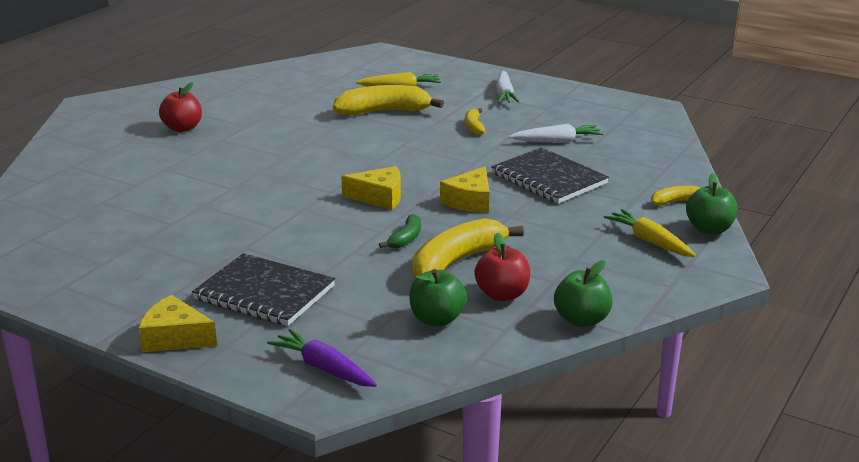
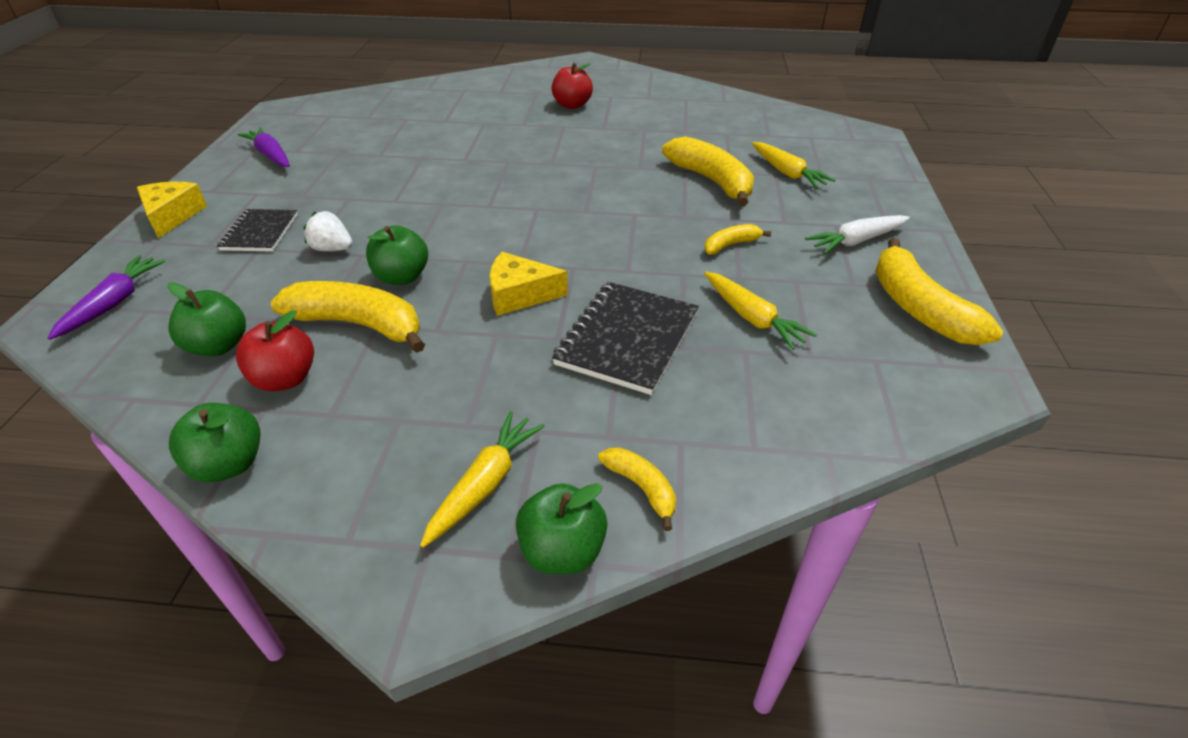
camera: 65 degrees right, 15 degrees up
black notebook [192,253,335,326] -> black notebook [217,209,298,251], size x0.63
yellow cheese [341,166,401,210] -> none
green banana [379,214,421,249] -> green apple [366,225,428,285]
white carrot [509,124,603,143] -> yellow carrot [704,271,817,350]
none -> purple carrot [238,127,290,167]
none -> white strawberry [304,211,353,251]
none -> yellow banana [875,238,1003,345]

